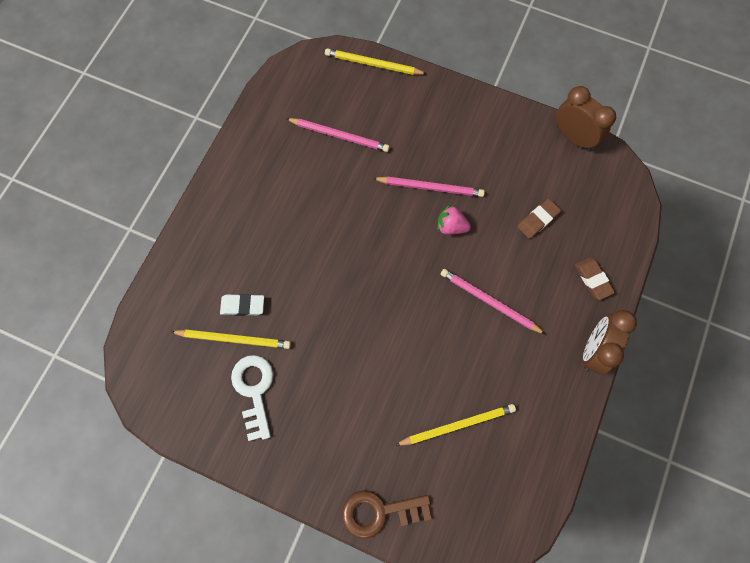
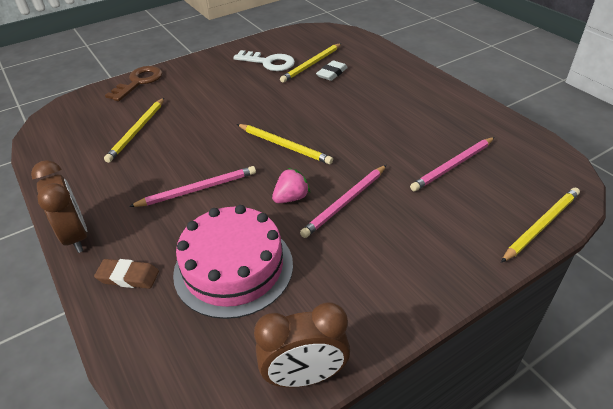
camera: 125 degrees right, 30 degrees down
brown eraser [517,199,561,239] -> pink cake [173,205,293,319]
none -> yellow pencil [237,124,333,164]

